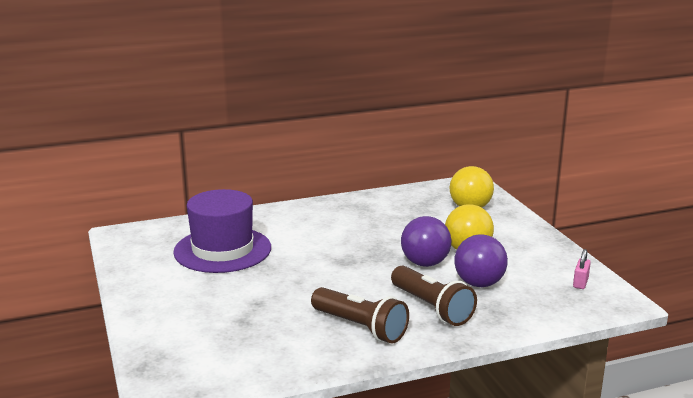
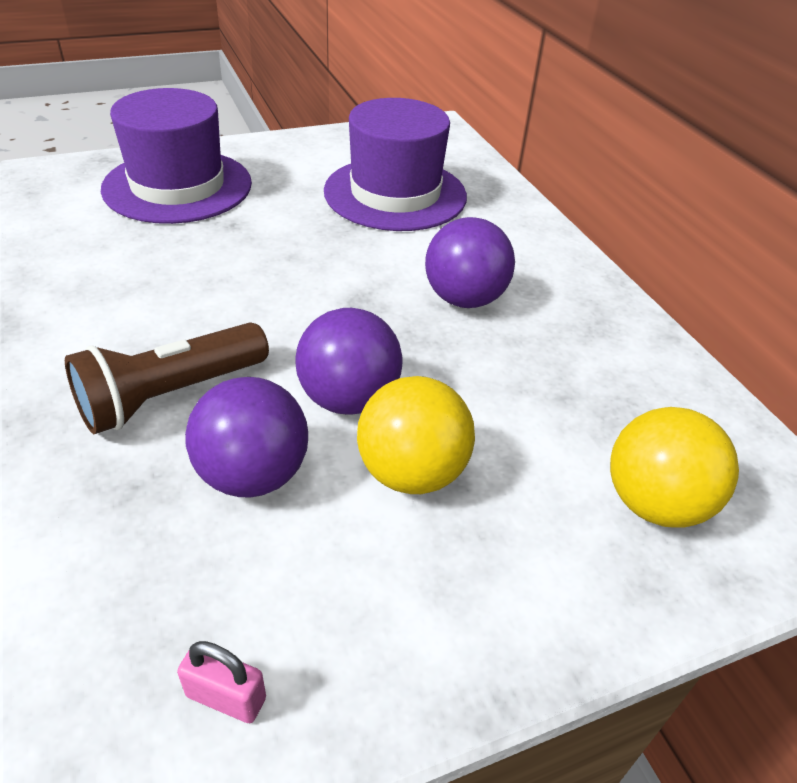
camera: 85 degrees right, 20 degrees up
brown flashlight [311,287,409,344] -> none
none -> purple hat [101,88,252,224]
none -> purple ball [425,217,515,308]

